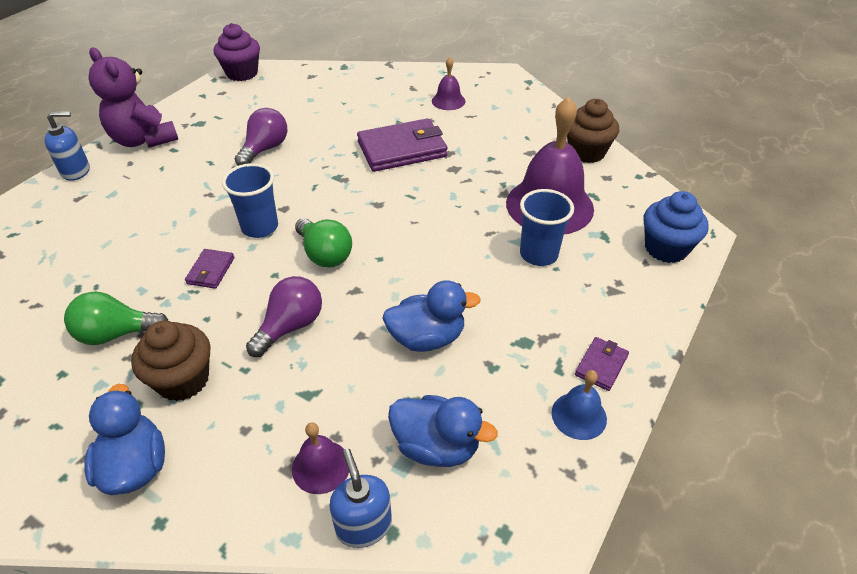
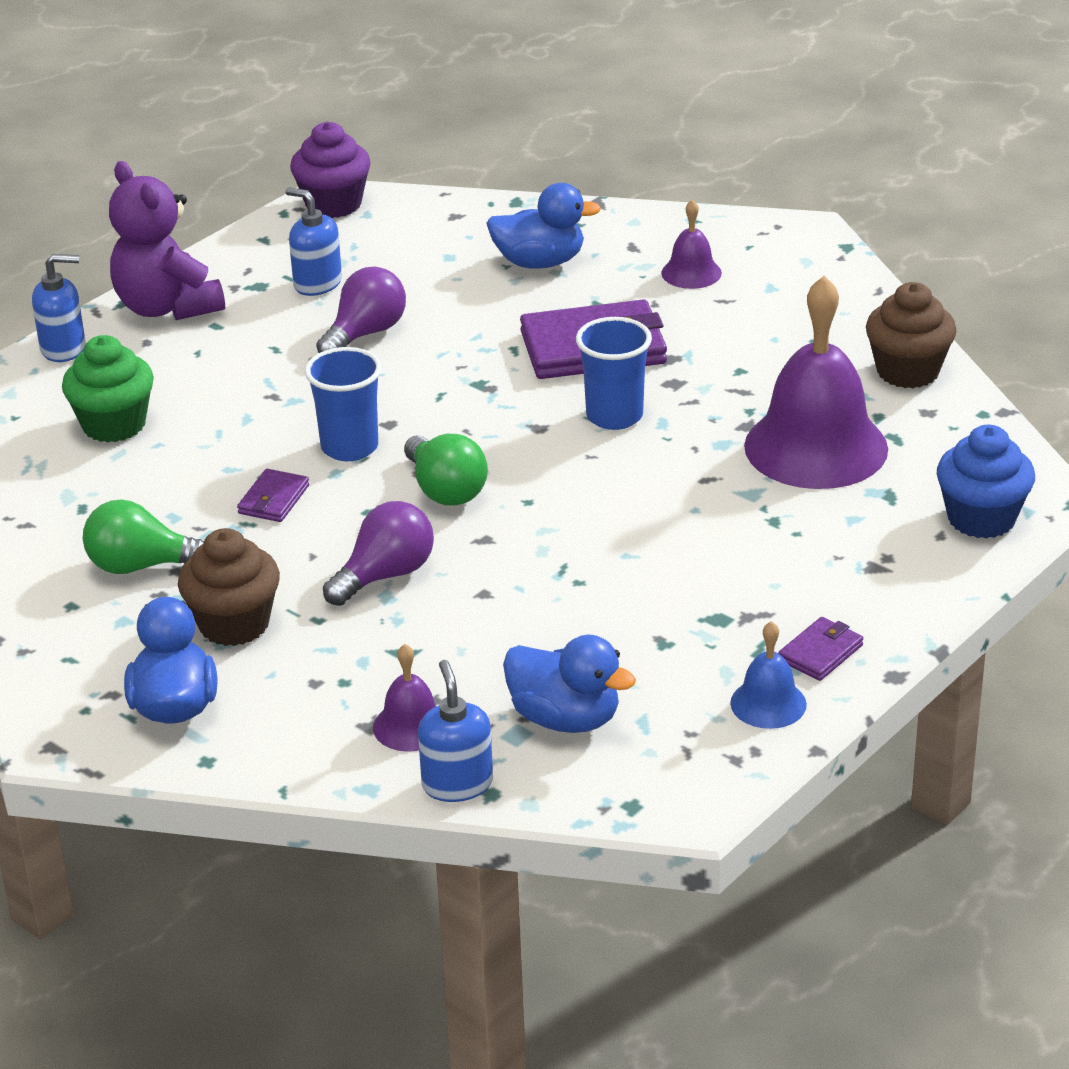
camera: 10 degrees right, 10 degrees down
blue duck [383,281,481,352] -> blue duck moved to [486,183,601,269]
blue cup [520,189,574,266] -> blue cup moved to [576,317,652,430]
none -> green cupcake [62,335,154,443]
none -> blue soap dispenser [285,187,342,296]

